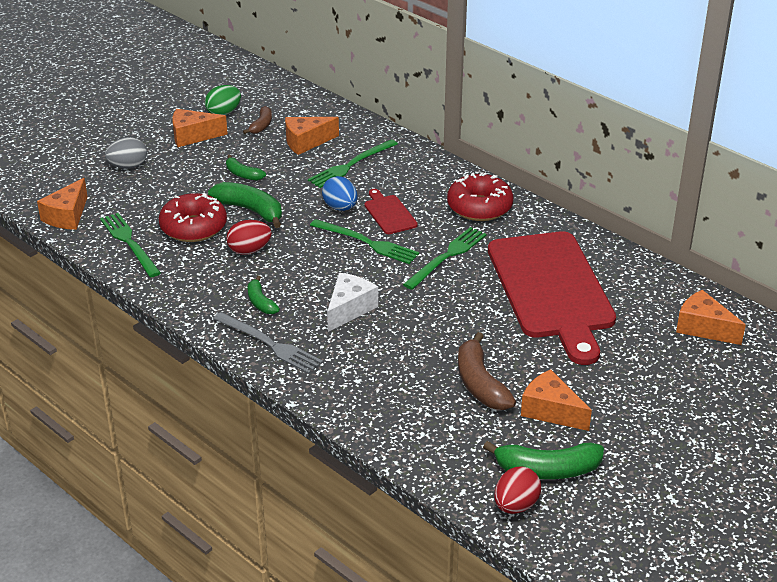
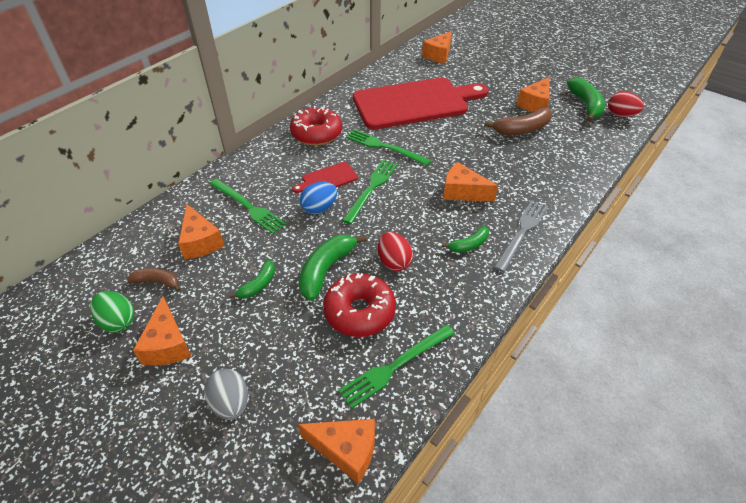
camera: 95 degrees left, 10 degrees up
white cheese [327,273,378,332] -> orange cheese [443,162,498,202]

